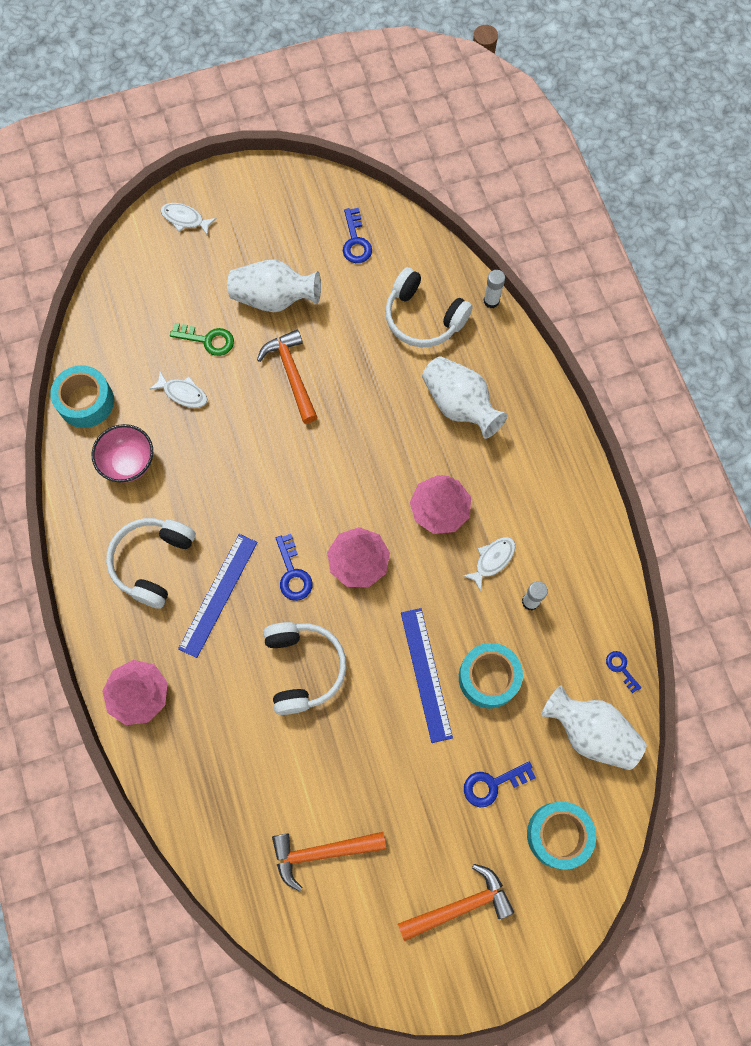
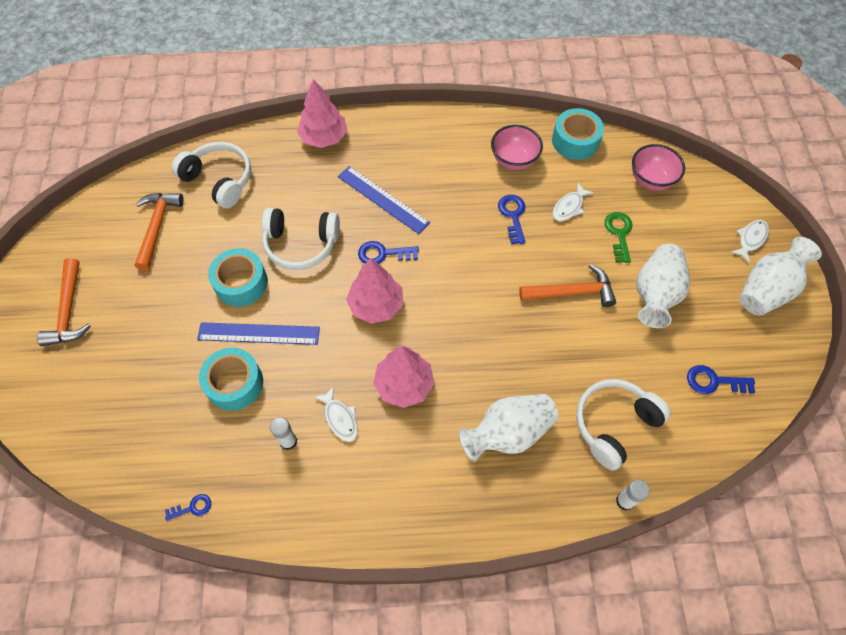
camera: 105 degrees right, 10 degrees down
white headphones [106,518,196,609] -> white headphones moved to [172,142,251,208]
green key [170,323,234,356] -> green key turned 150 degrees clockwise [604,212,633,263]
blue key [464,762,536,807] -> blue key moved to [498,195,525,244]
turquoise tape [527,802,596,869] -> turquoise tape moved to [208,248,268,307]
white vase [542,685,647,770] -> white vase moved to [739,237,822,316]
none -> pink bowl [632,144,685,191]

